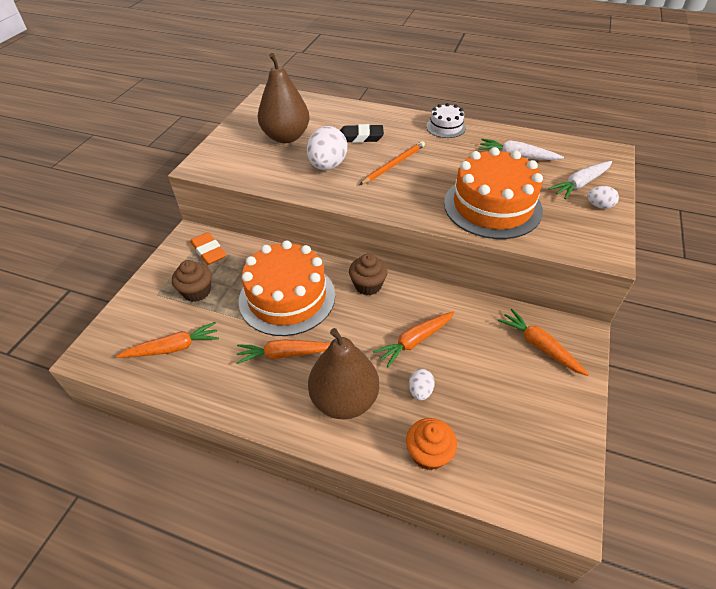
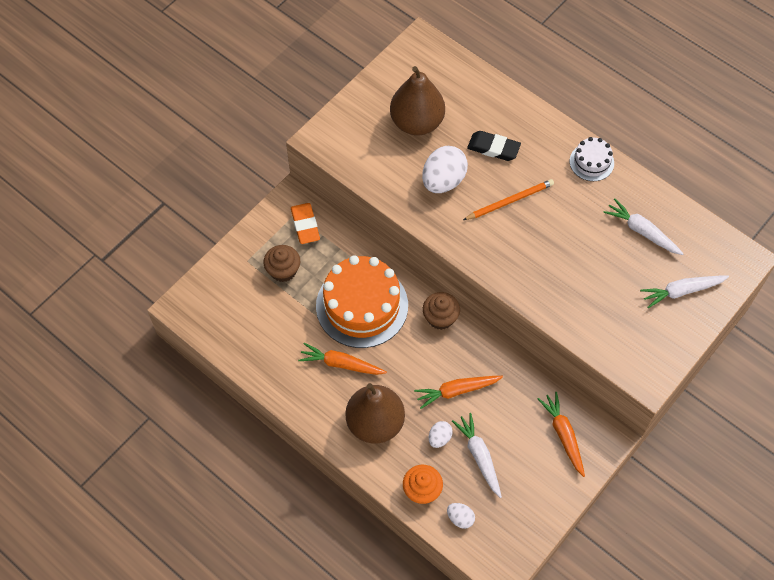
camera: 20 degrees right, 15 degrees up
orange carrot [116,322,219,358] -> none
orange cake [444,147,543,239] -> none
white egg [587,186,619,209] -> white egg moved to [447,503,475,529]
none -> white carrot [452,413,502,498]

